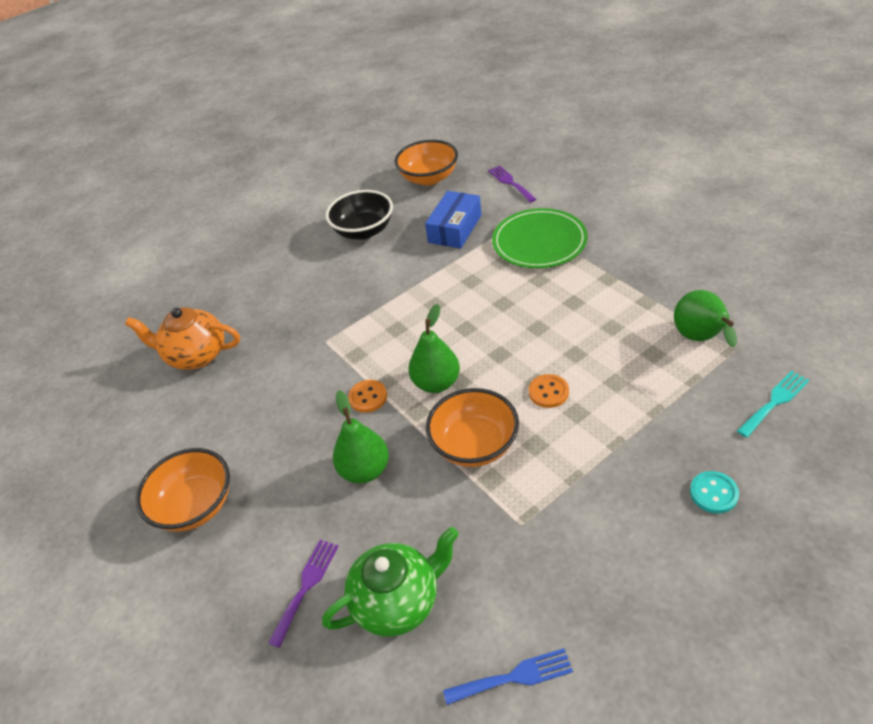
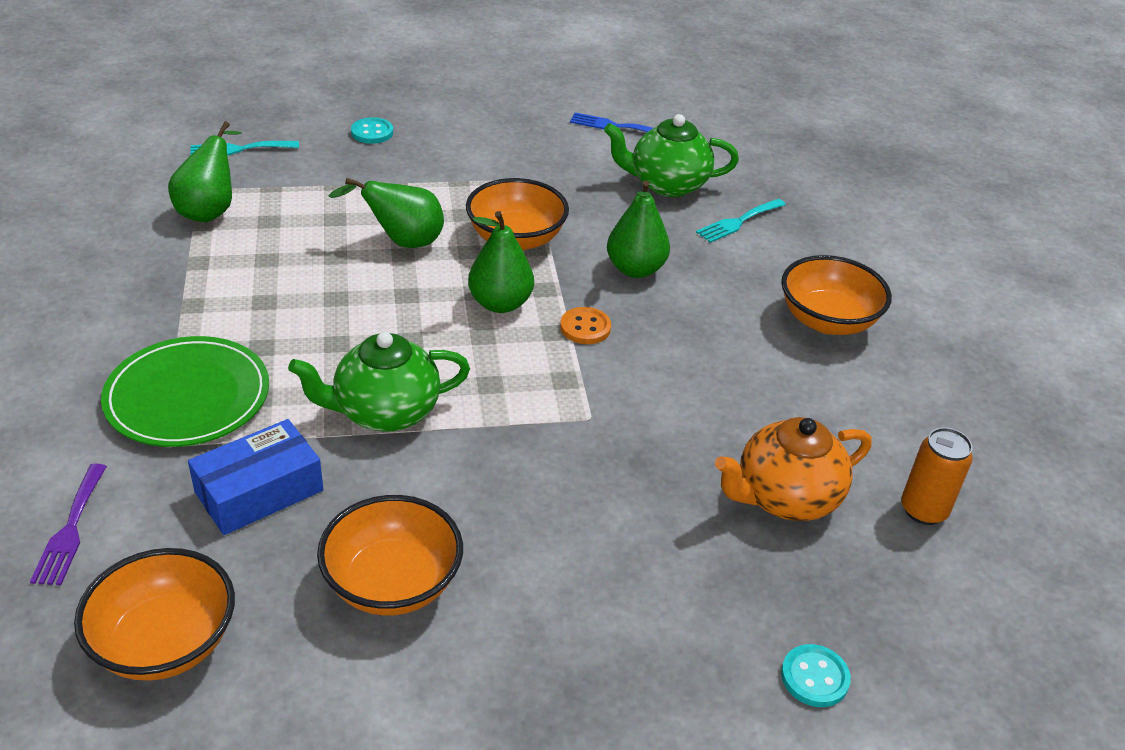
camera: 160 degrees left, 5 degrees down
orange teapot [125,307,240,370] -> orange teapot turned 120 degrees clockwise [715,417,872,521]
purple fork [268,540,339,648] -> turquoise fork [696,199,786,243]
black bowl [325,190,393,240] -> orange bowl [317,495,463,616]
orange button [529,374,569,408] -> green pear [329,178,444,248]
none -> green teapot [288,332,470,432]
none -> turquoise button [781,644,851,707]
none -> orange can [901,427,973,525]

